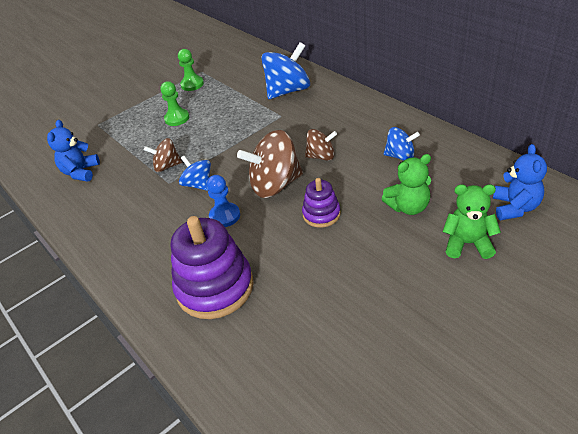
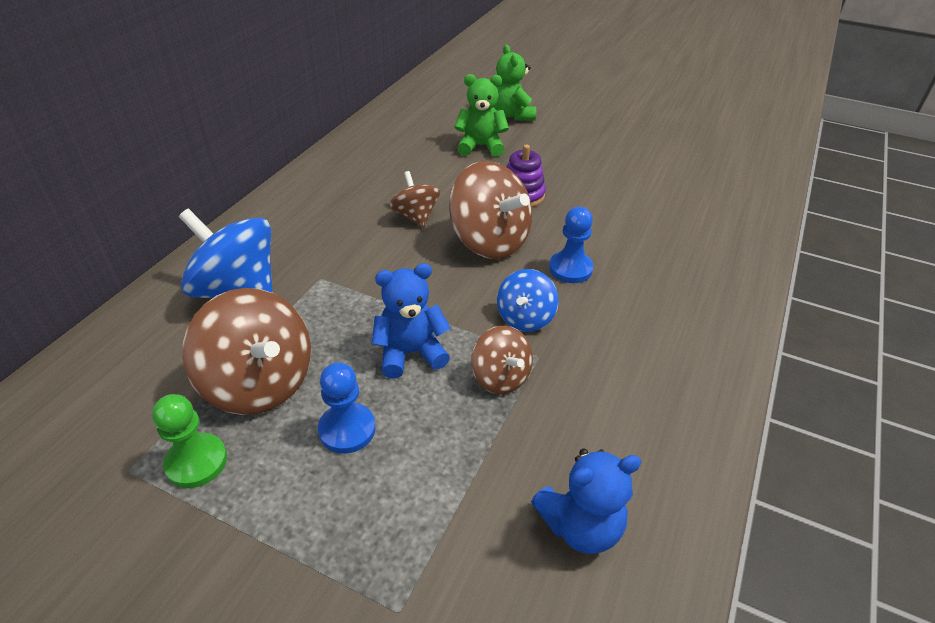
camera: 120 degrees left, 0 degrees up
green pawn [160,81,189,126] -> blue pawn [318,362,376,454]
purple stacking toy [171,216,254,319] -> none
green teddy bear [382,154,431,215] -> green teddy bear turned 45 degrees counterclockwise [454,74,509,157]
blue spinning top [384,127,420,161] -> none
blue teddy bear [493,144,547,220] -> blue teddy bear moved to [371,263,451,378]
none -> brown spinning top [182,288,311,415]

